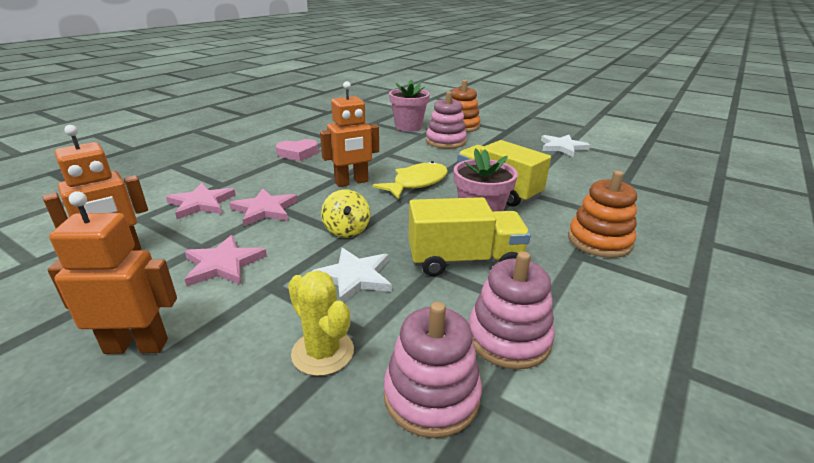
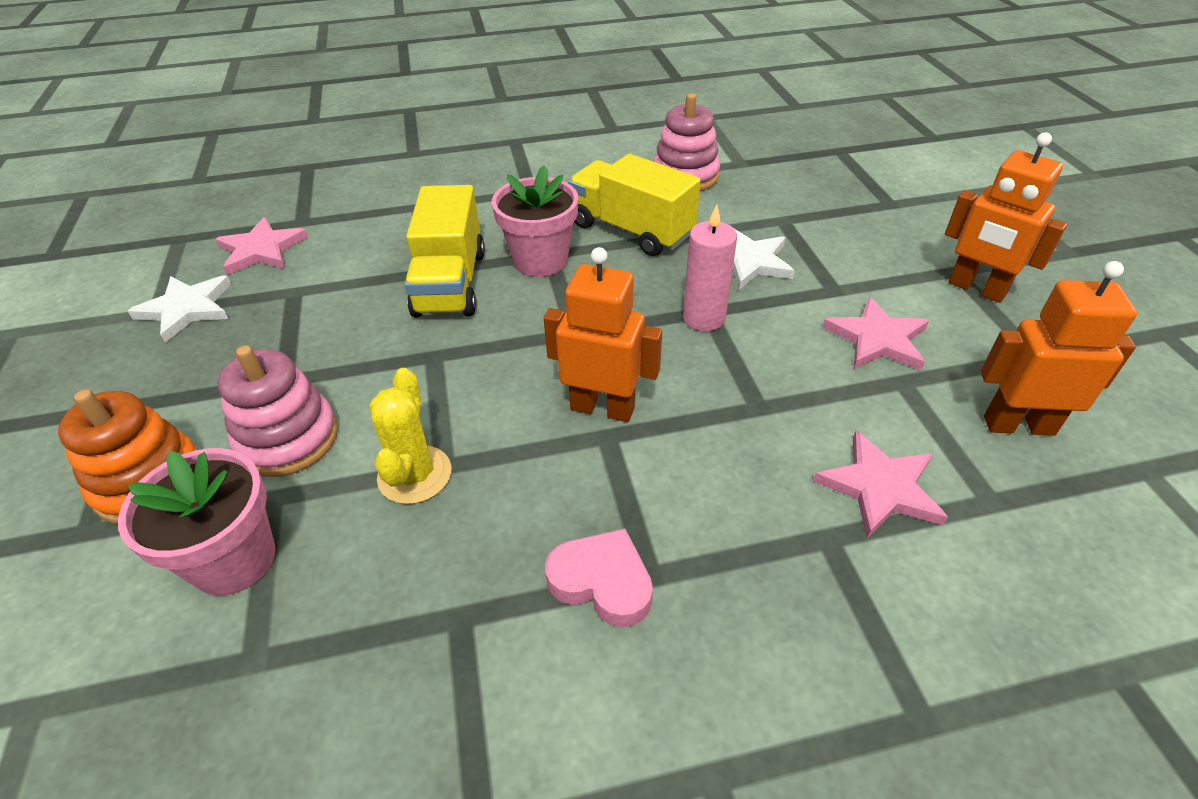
camera: 135 degrees left, 15 degrees up
pink star [229,188,298,226] -> pink star moved to [215,217,308,275]
yellow cactus [288,271,354,376] -> yellow cactus moved to [370,368,452,504]
yellow spinning top [321,189,370,238] -> pink candle [683,204,737,331]
yellow fish [373,161,448,199] -> none
pink stacking toy [384,302,482,438] -> none
orange stacking toy [568,171,637,258] -> none

